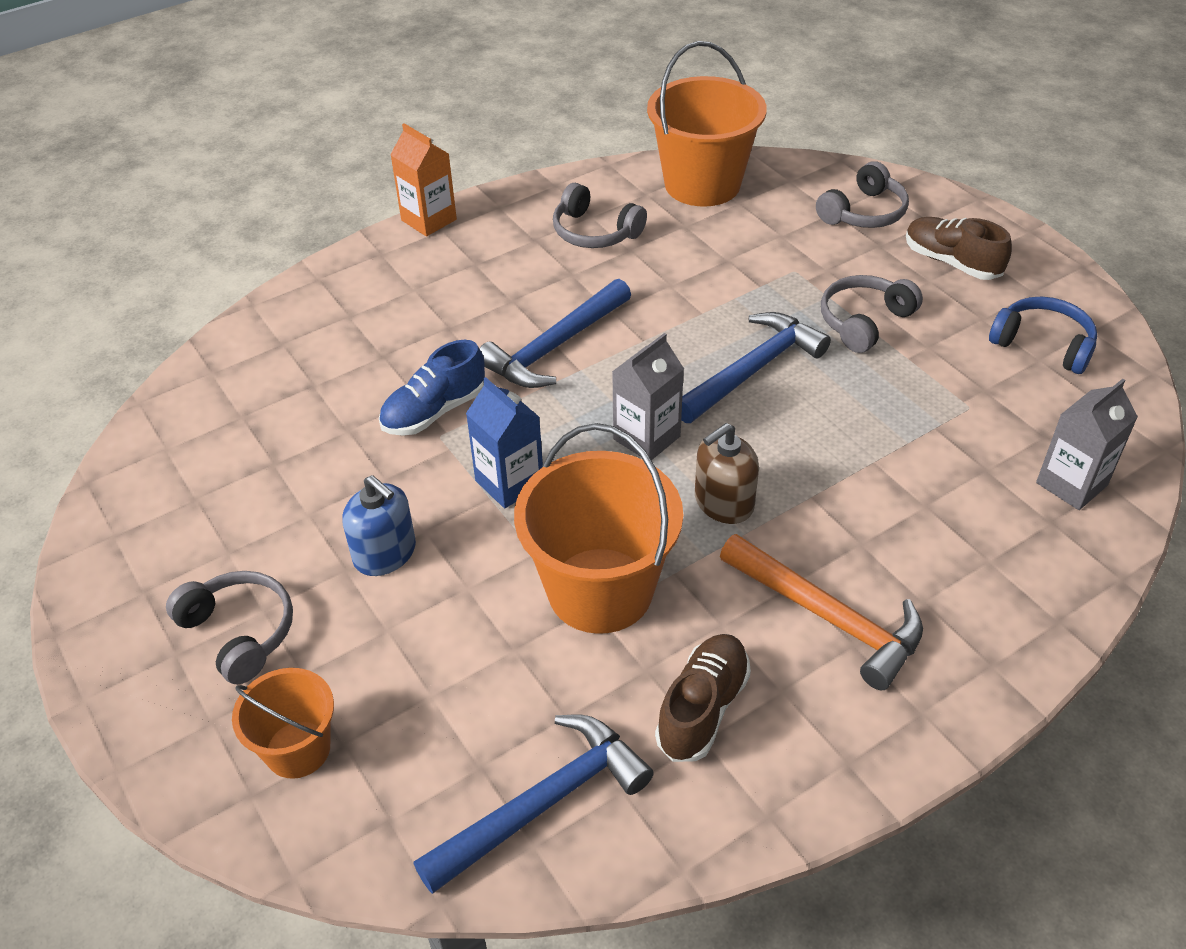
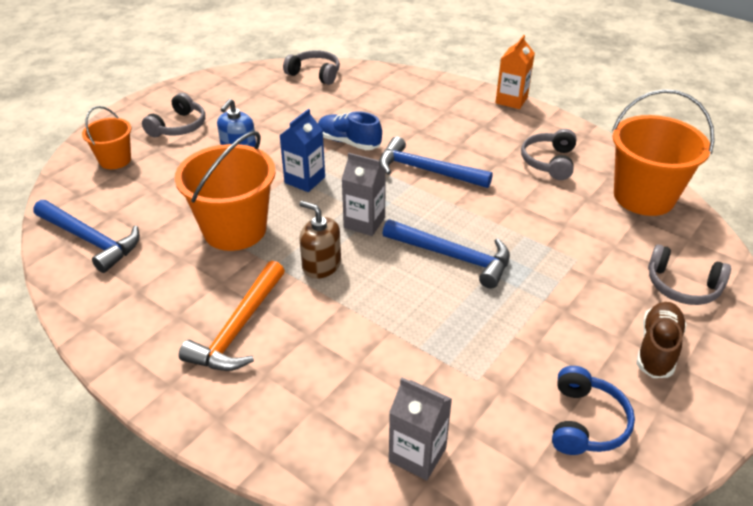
camera: 70 degrees right, 5 degrees down
brown shoe [655,634,751,762] -> none
grey headphones [821,275,923,353] -> grey headphones moved to [283,50,340,85]

